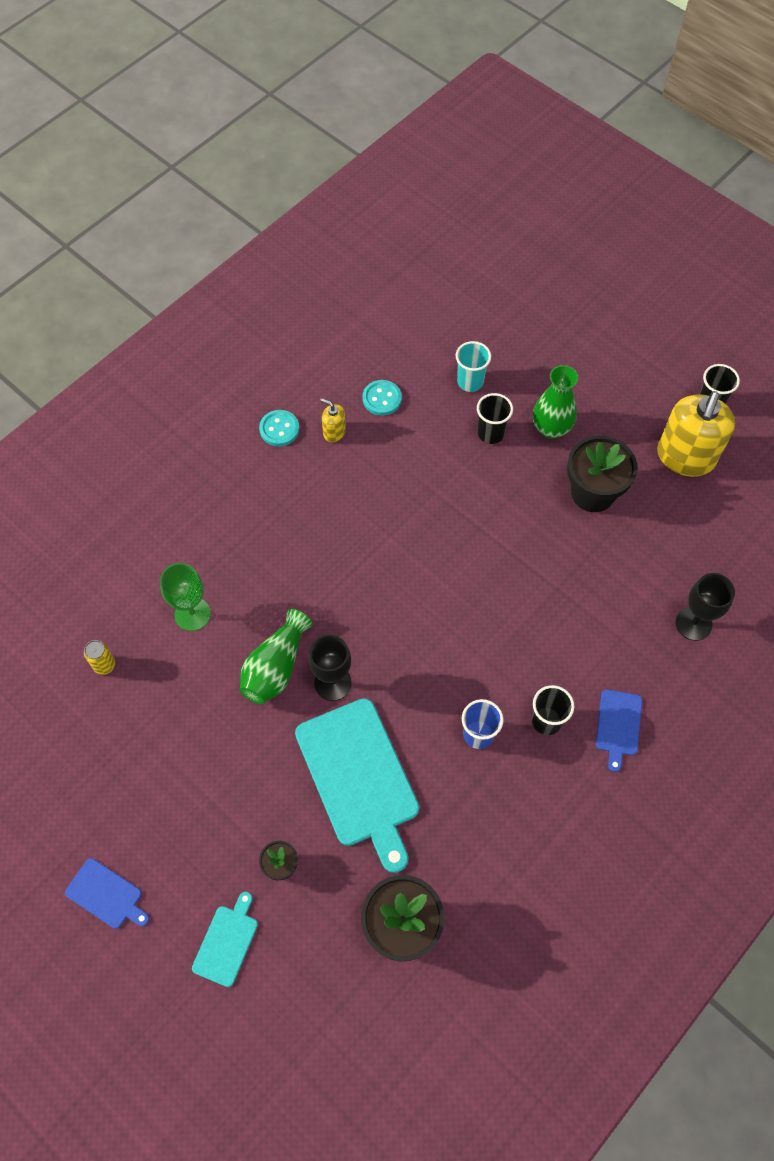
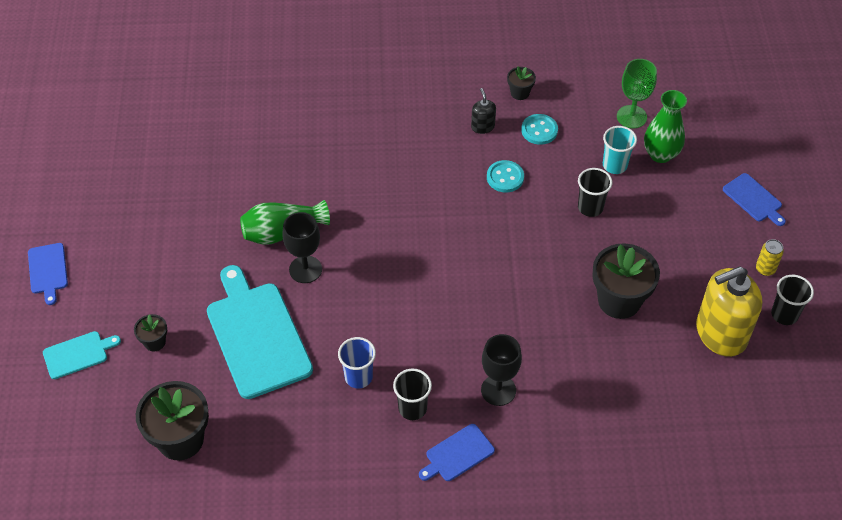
camera: 45 degrees right, 10 degrees down
yellow can [84,640,115,675] -> yellow can moved to [756,239,784,276]
green goblet [160,563,211,631] -> green goblet moved to [617,59,657,129]
turquoise button [259,410,299,446] -> turquoise button moved to [487,160,524,192]
turquoise cutting board [295,698,419,873] -> turquoise cutting board turned 135 degrees clockwise [207,265,313,399]
yellow soap dispenser [320,399,346,442] -> black soap dispenser [471,88,496,134]
green vase [533,365,578,439] -> green vase moved to [644,90,687,163]
black goblet [676,573,735,641] -> black goblet moved to [481,334,522,406]
none -> black flower pot [507,67,536,100]
none -> blue cutting board [723,173,786,226]

